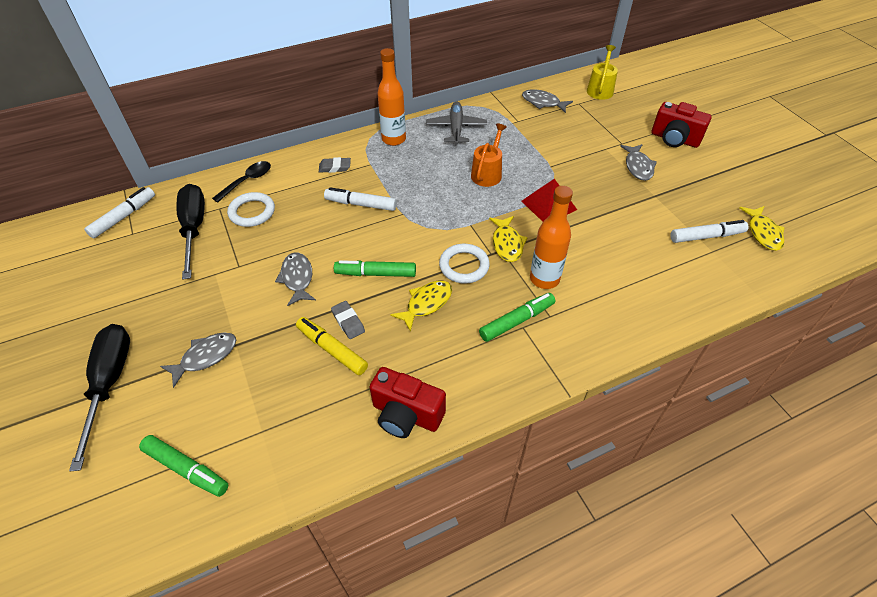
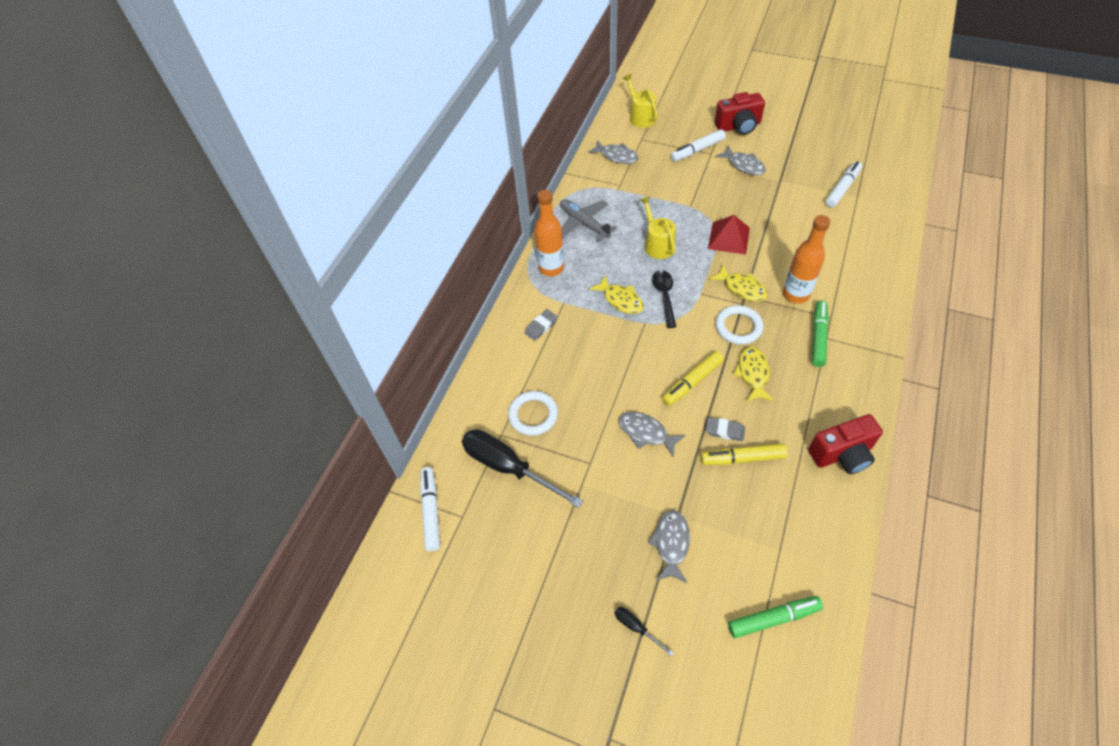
camera: 40 degrees left, 5 degrees up
black screwdriver [69,324,130,472] -> black screwdriver [615,607,673,656], size x0.43
black spoon [212,161,271,203] -> black spoon moved to [652,270,676,328]
white marker [324,187,397,211] -> white marker moved to [670,129,726,162]
green marker [334,260,416,277] -> yellow marker [662,351,724,406]
orange watering can [471,123,507,187] -> yellow watering can [640,196,676,259]
grey fish [522,89,573,113] -> grey fish turned 135 degrees counterclockwise [588,140,639,164]
yellow fish [740,206,785,251] -> yellow fish moved to [589,276,644,314]

